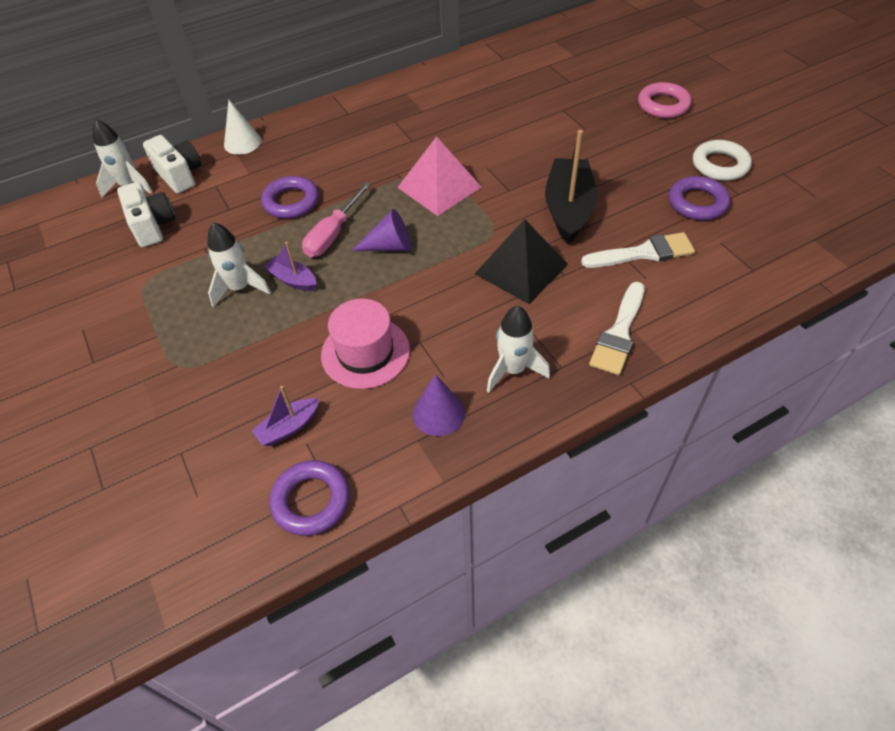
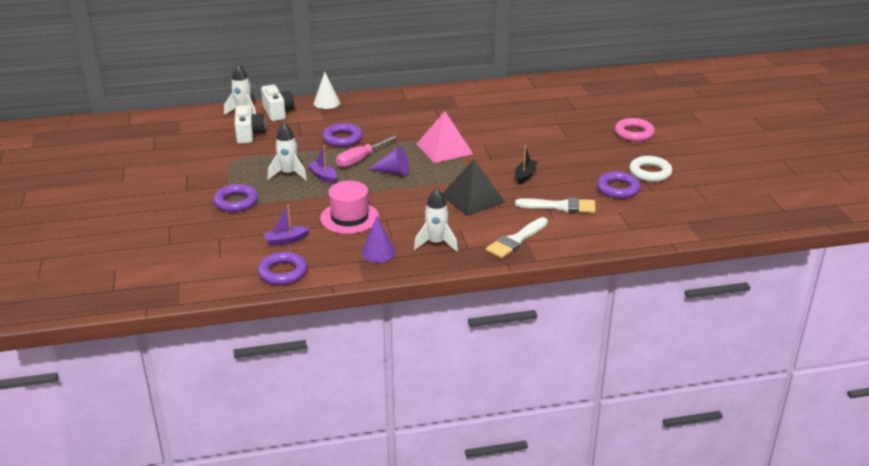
camera: 15 degrees right, 20 degrees down
black boat [545,130,597,244] -> black boat [515,145,538,184], size x0.51
none -> purple ring [213,184,258,212]

